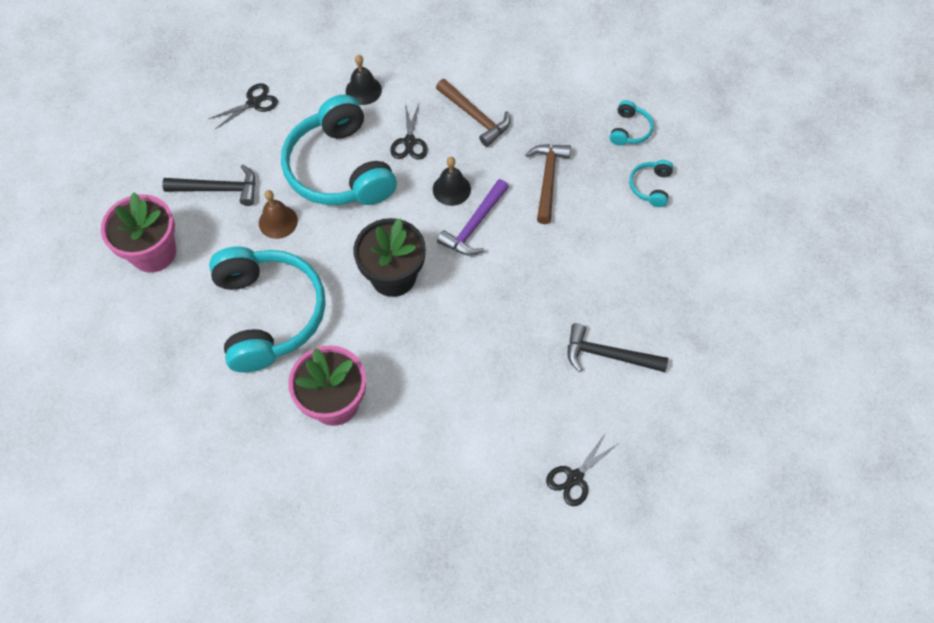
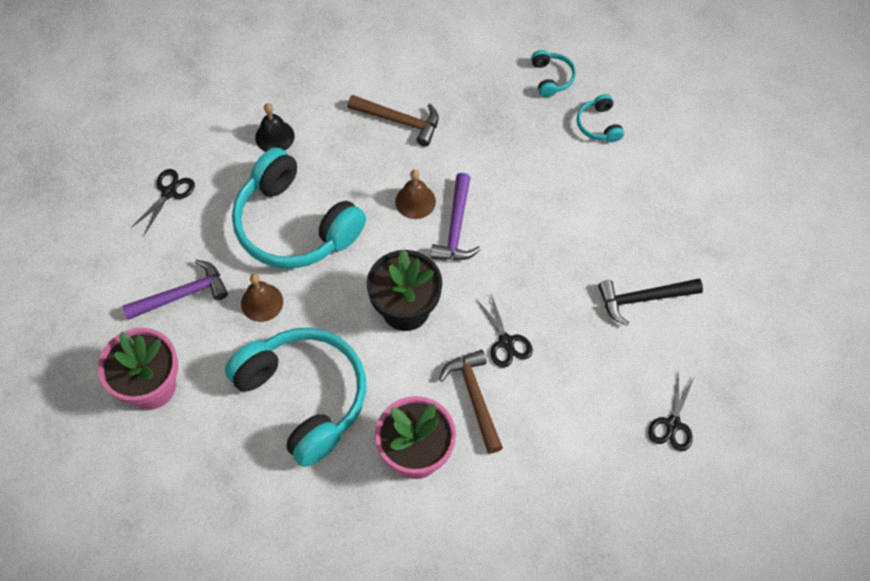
camera: 25 degrees left, 0 degrees up
black hammer [162,165,256,206] -> purple hammer [123,260,228,320]
black scissors [390,103,428,160] -> black scissors moved to [476,294,533,368]
black bell [433,157,471,206] -> brown bell [395,170,436,219]
brown hammer [525,144,571,224] -> brown hammer moved to [439,350,503,454]

